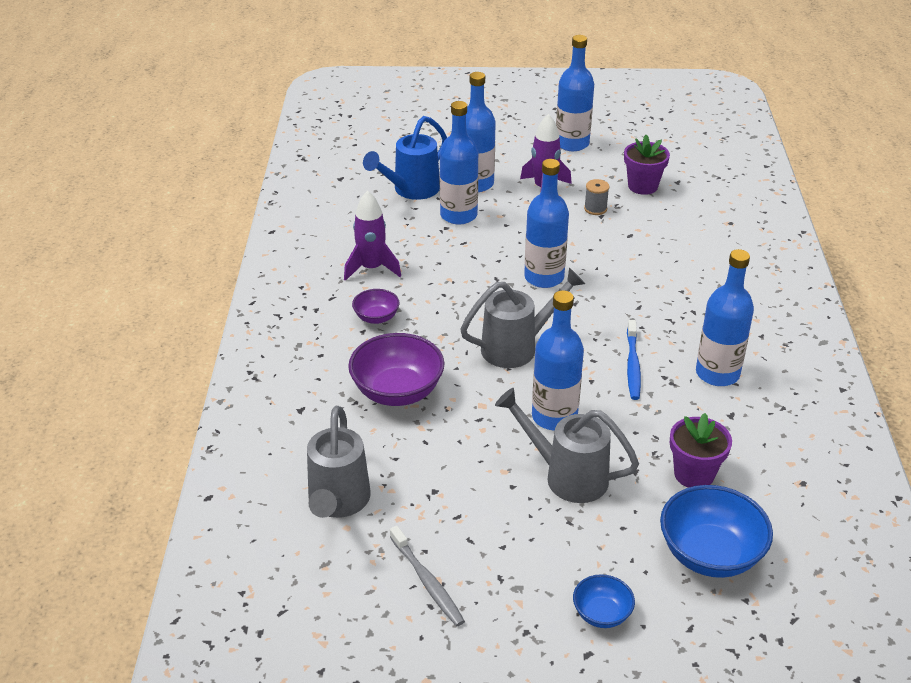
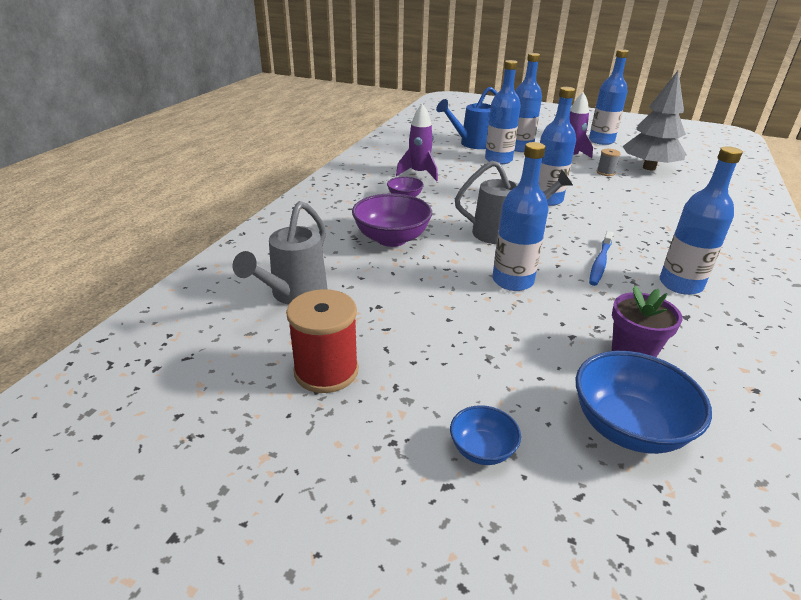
camera: 20 degrees right, 5 degrees down
grey toothbrush [390,526,465,626] -> red spool [286,289,359,393]
grey watering can [495,388,639,503] -> none
purple flower pot [624,135,670,195] -> grey tree [623,70,686,170]

